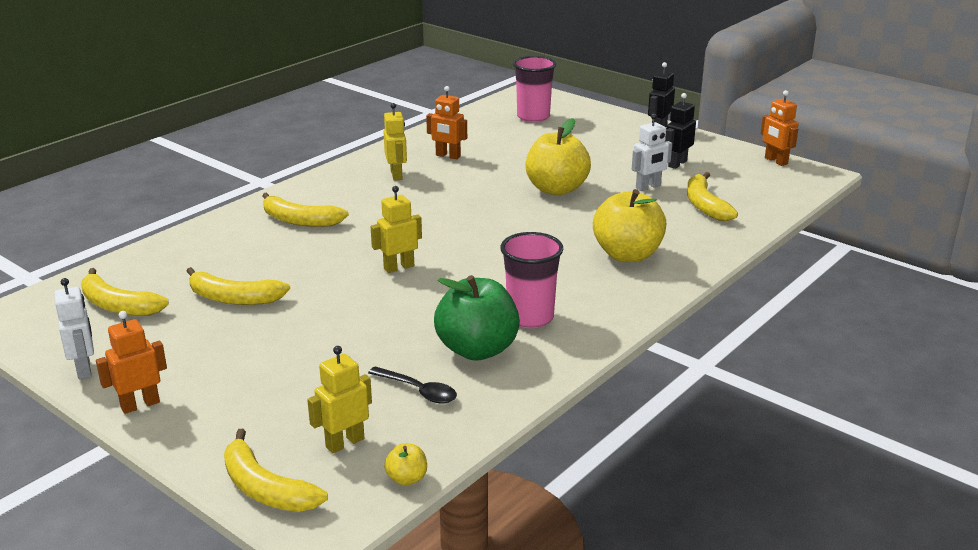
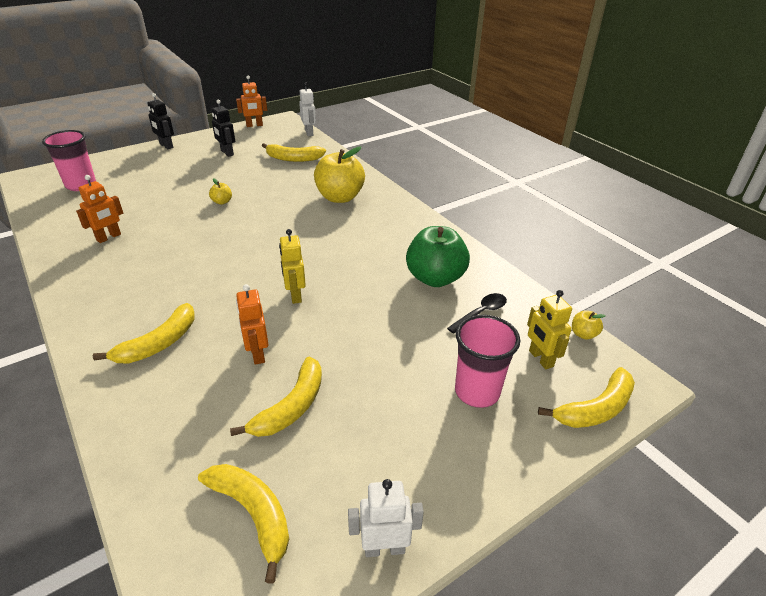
camera: 75 degrees left, 10 degrees up
yellow banana [81,268,169,316] -> yellow banana turned 90 degrees counterclockwise [198,464,289,583]
orange robot [96,311,167,414] -> orange robot moved to [236,284,269,365]
yellow robot [383,103,407,181] -> none
pink cup [500,232,563,328] -> pink cup moved to [455,315,520,408]
yellow apple [525,118,591,195] -> yellow apple [209,178,232,205], size x0.43
white robot [632,113,672,191] -> white robot moved to [299,82,316,136]

